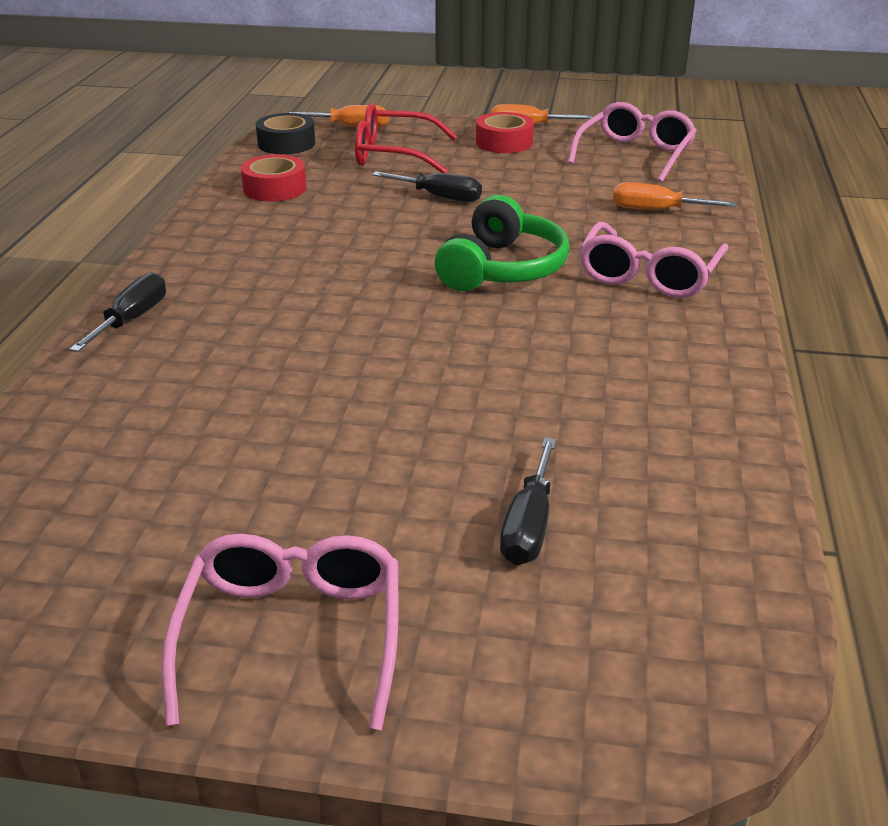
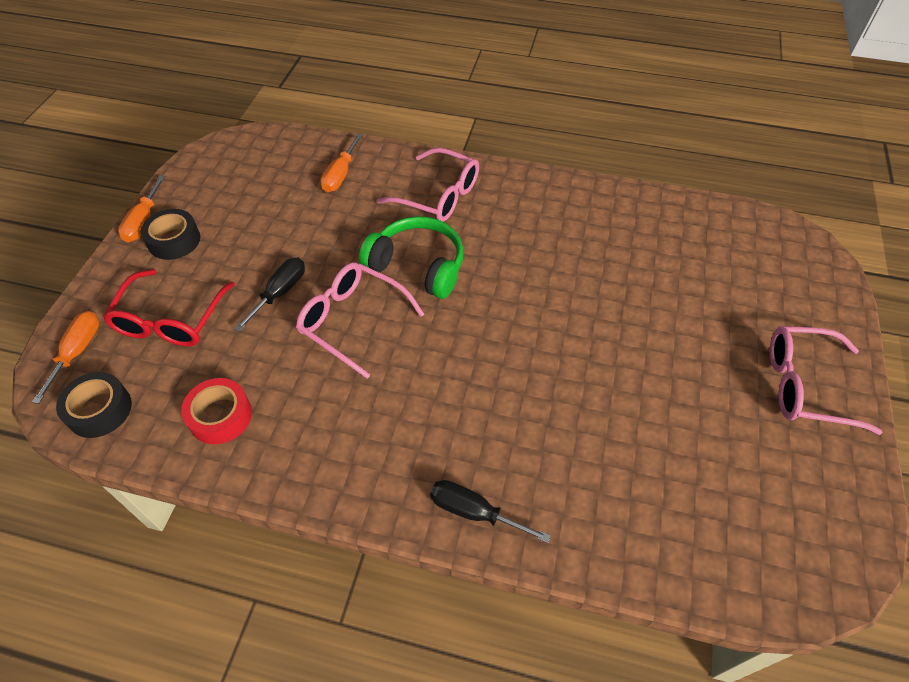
camera: 85 degrees left, 20 degrees up
red tape [476,112,534,153] -> black tape [141,209,200,260]
black screwdriver [500,437,556,565] -> none
pink glasses [568,102,697,183] -> pink glasses moved to [296,262,424,379]

